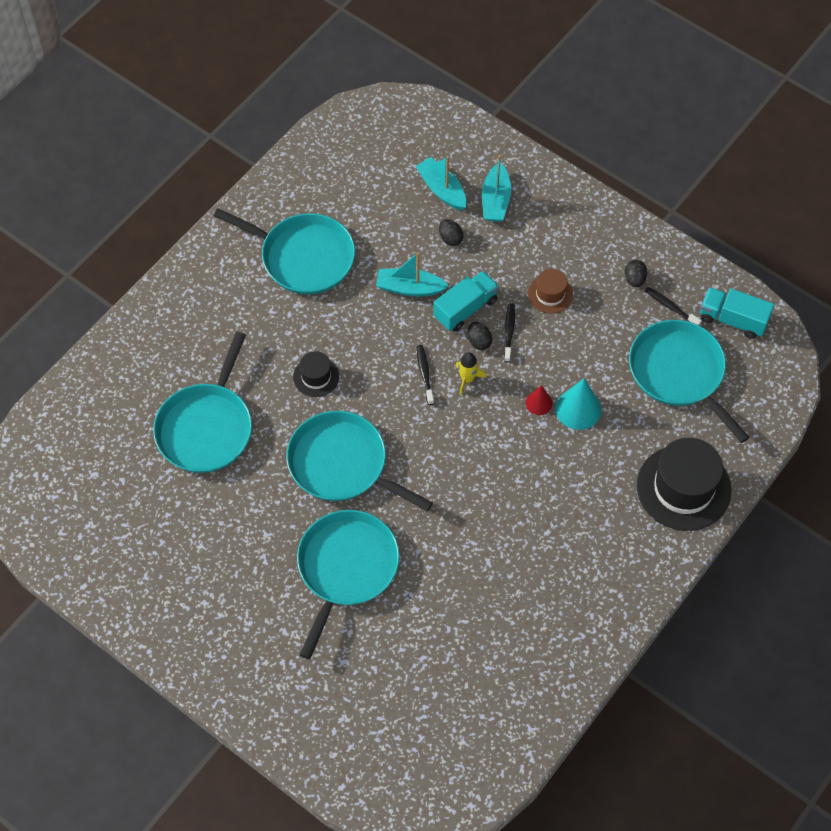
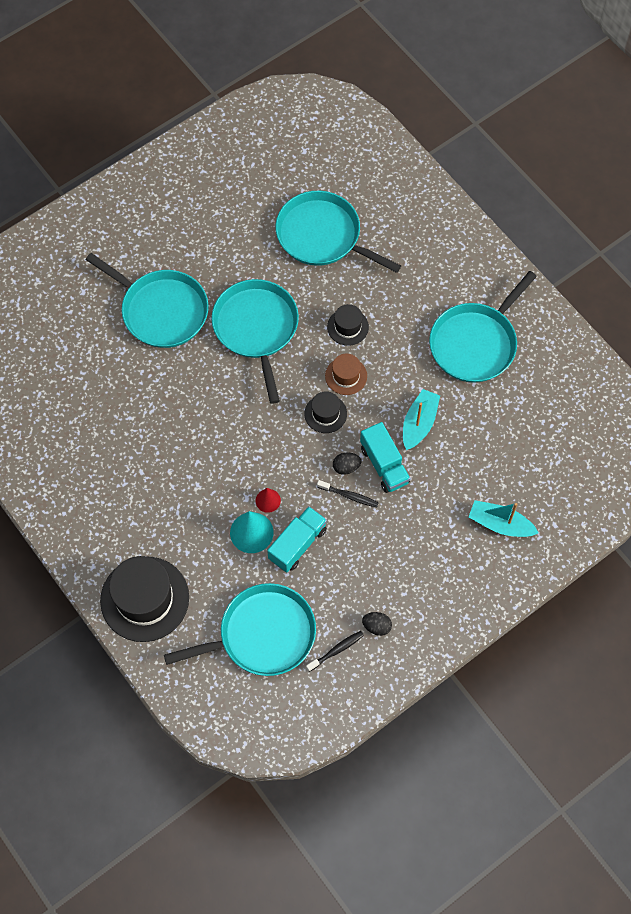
camera: 105 degrees right, 5 degrees up
turquoise pan [286,411,433,512] -> turquoise pan turned 60 degrees counterclockwise [212,279,299,404]
turquoise boat [415,156,466,210] -> none
black toothbrush [417,345,434,405] -> black hat [304,391,347,433]
black egg [439,219,463,246] -> none
yellow rocket [455,352,487,395] -> none
brown hat [528,269,573,314] -> brown hat moved to [325,354,367,395]
turquoise truck [700,287,774,339] -> turquoise truck moved to [267,506,327,572]

